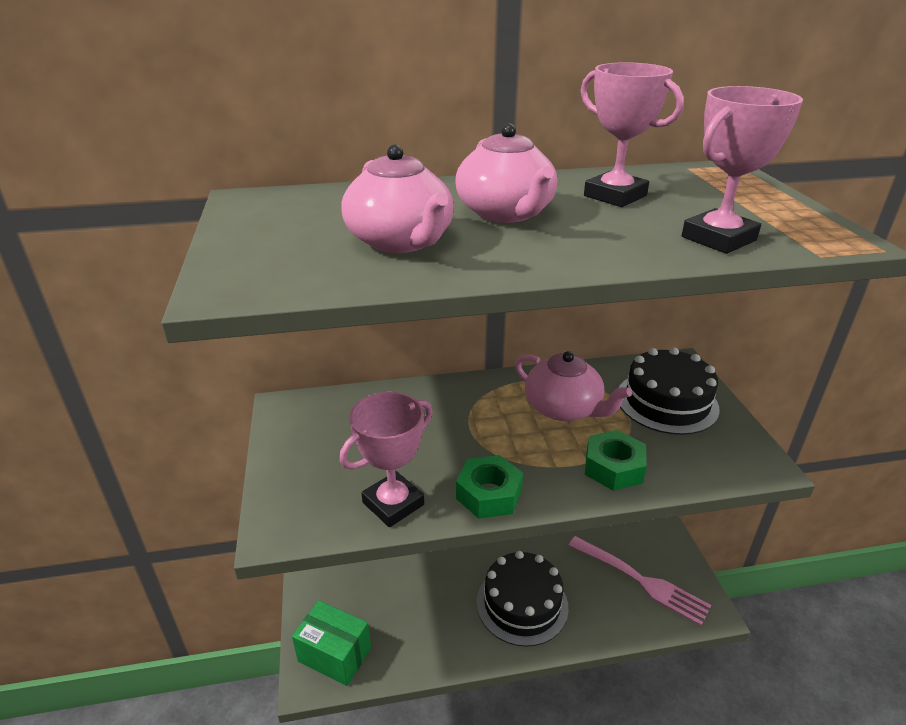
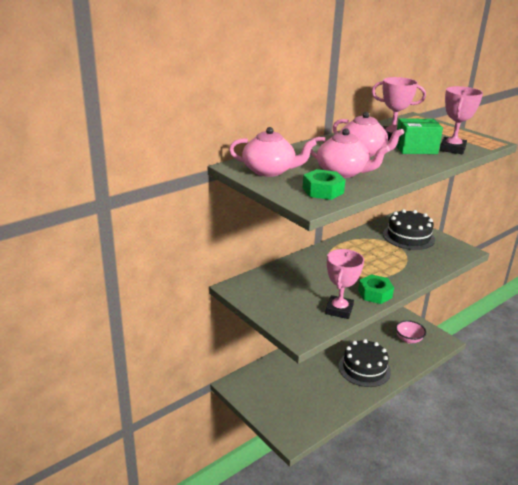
camera: 30 degrees left, 5 degrees down
green box [292,600,371,686] -> green box moved to [397,118,443,154]
pink teapot [515,351,632,421] -> pink teapot moved to [229,127,317,177]
pink fork [568,536,711,626] -> pink bowl [396,320,426,344]
green nut [585,430,647,491] -> green nut moved to [303,169,345,200]

